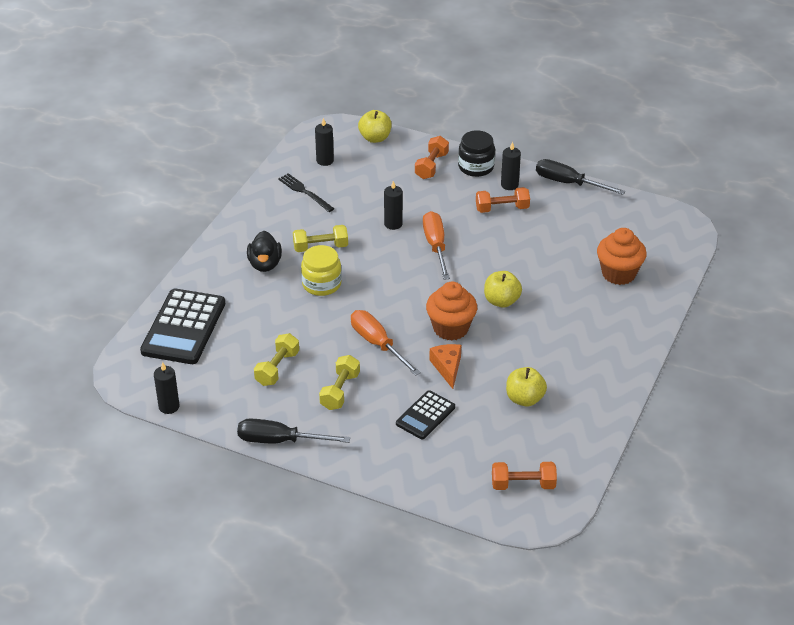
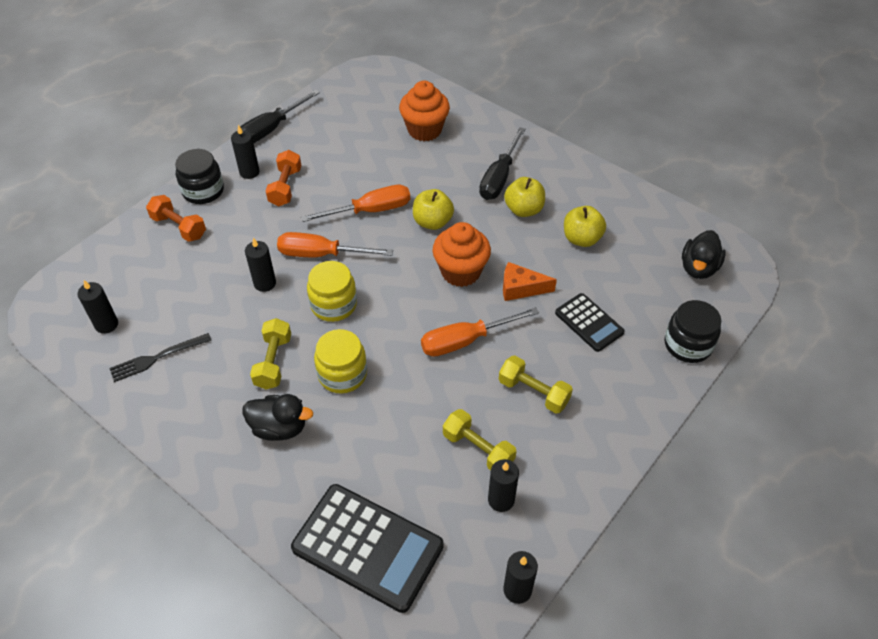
camera: 75 degrees left, 10 degrees up
black screwdriver [237,419,350,443] -> black screwdriver moved to [479,127,525,200]
yellow apple [358,110,392,143] -> yellow apple moved to [504,177,545,217]
orange dumbbell [492,462,557,490] -> black duck [682,230,726,279]
none -> orange screwdriver [301,185,410,222]
none -> yellow jar [307,261,357,322]
none -> black candle [488,459,519,512]
none -> black jar [665,300,721,363]

